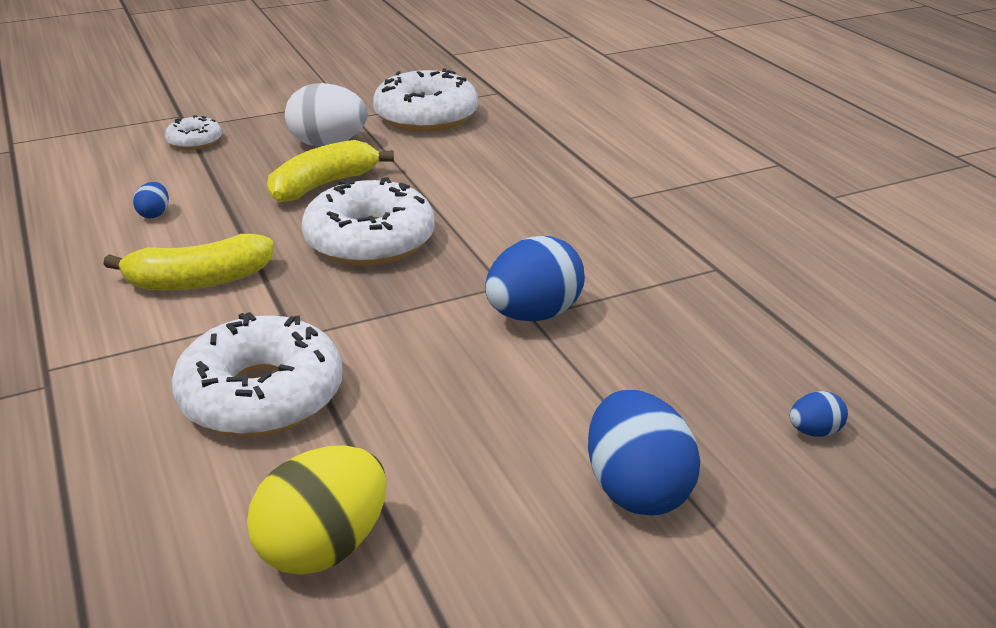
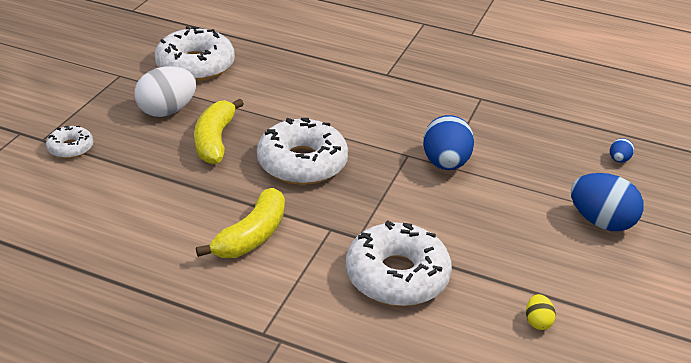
camera: 45 degrees left, 5 degrees up
blue egg [133,182,169,218] -> none
yellow egg [247,445,387,575] -> yellow egg [526,294,556,330], size x0.47

